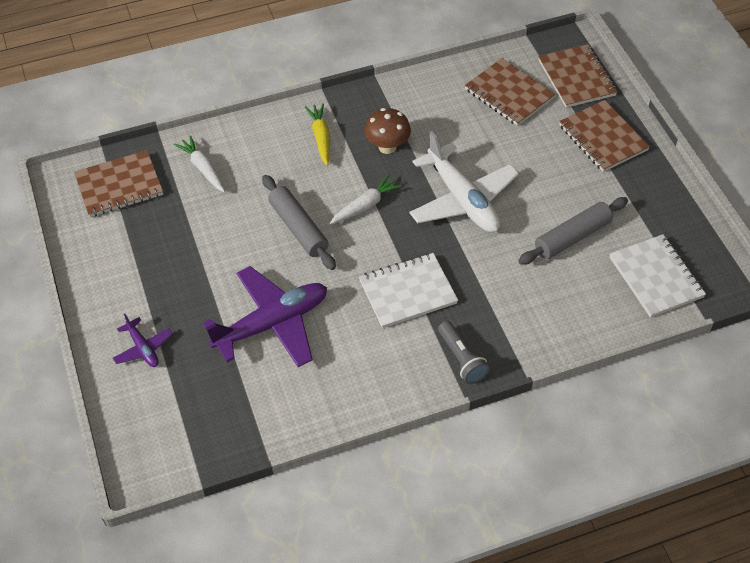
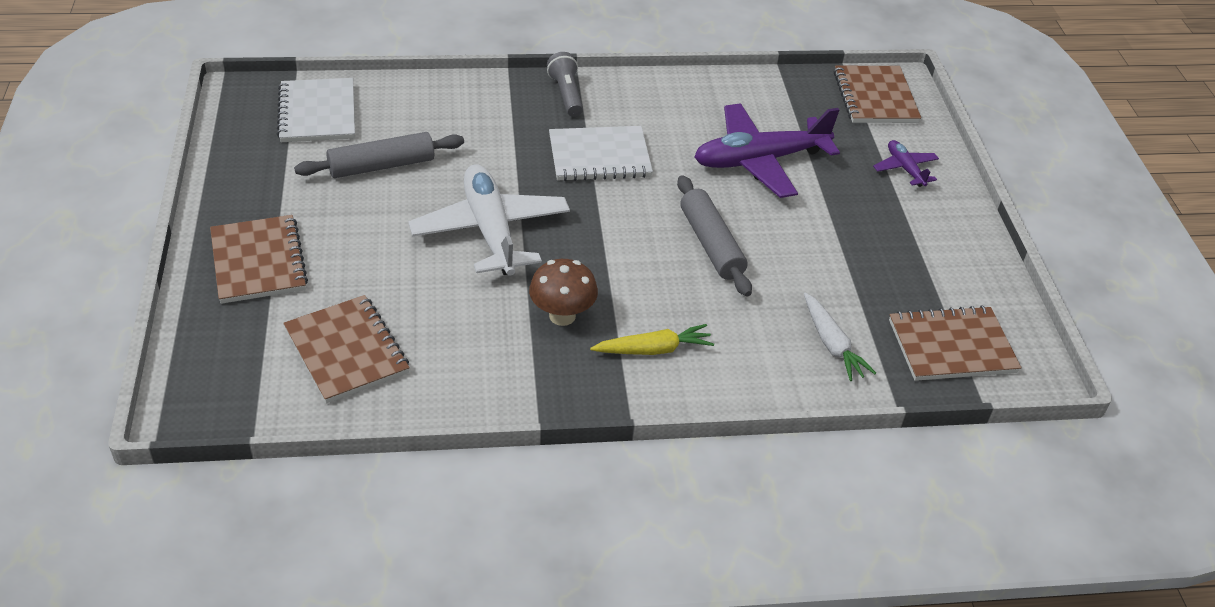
camera: 170 degrees left, 10 degrees down
yellow carrot [305,104,330,166] -> yellow carrot turned 105 degrees counterclockwise [590,324,714,355]
white carrot [330,174,402,224] -> none
brown notebook [538,44,617,108] -> brown notebook moved to [834,66,921,123]

